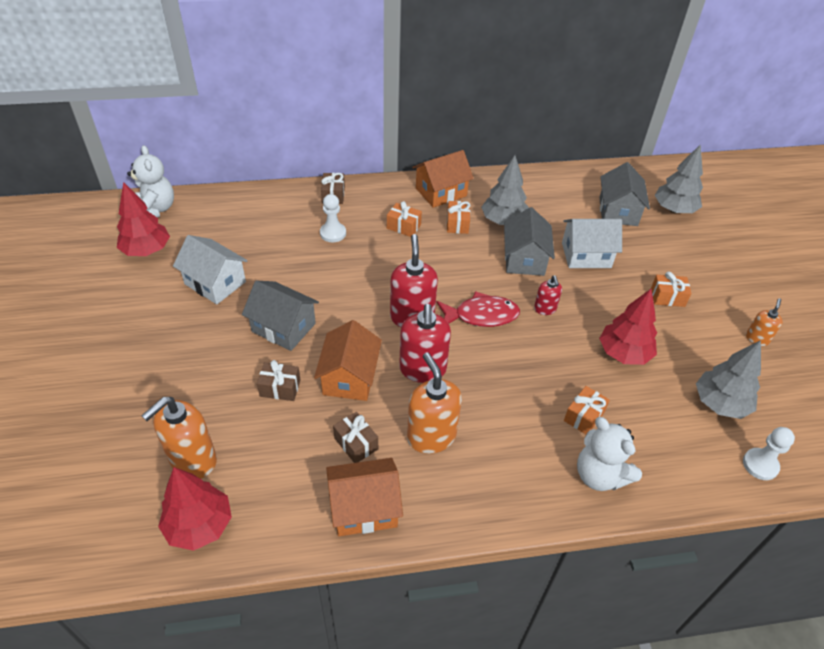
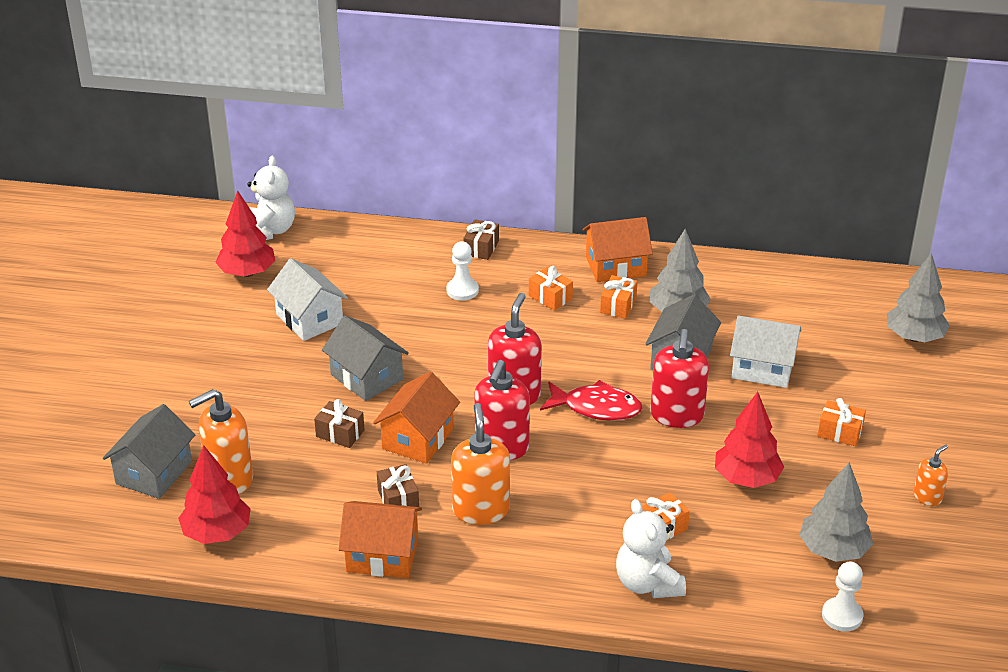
camera: 20 degrees right, 10 degrees down
red soap dispenser [534,276,562,315] -> red soap dispenser [650,329,709,428], size x1.88
grey house [599,162,650,226] -> grey house moved to [103,404,195,499]

